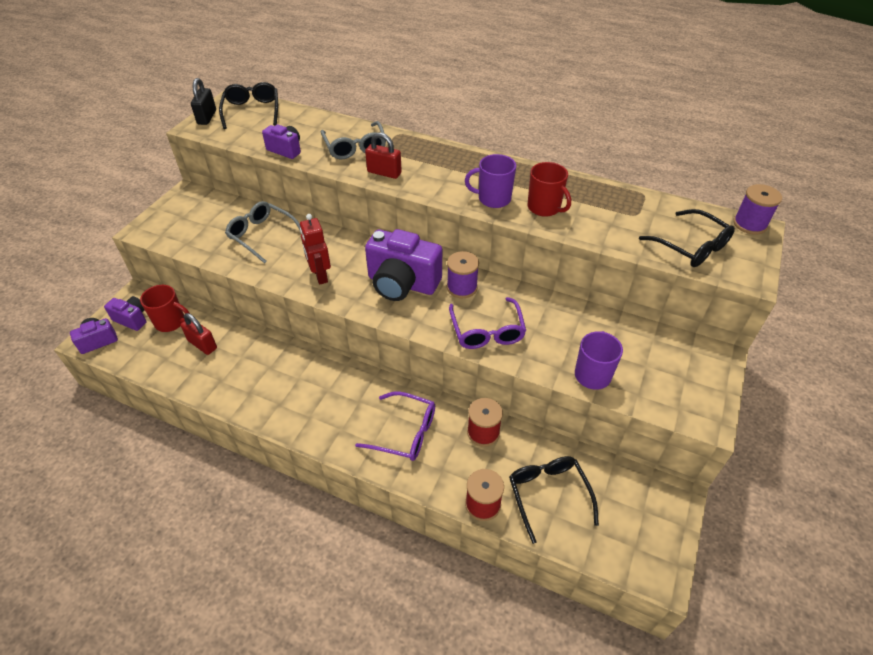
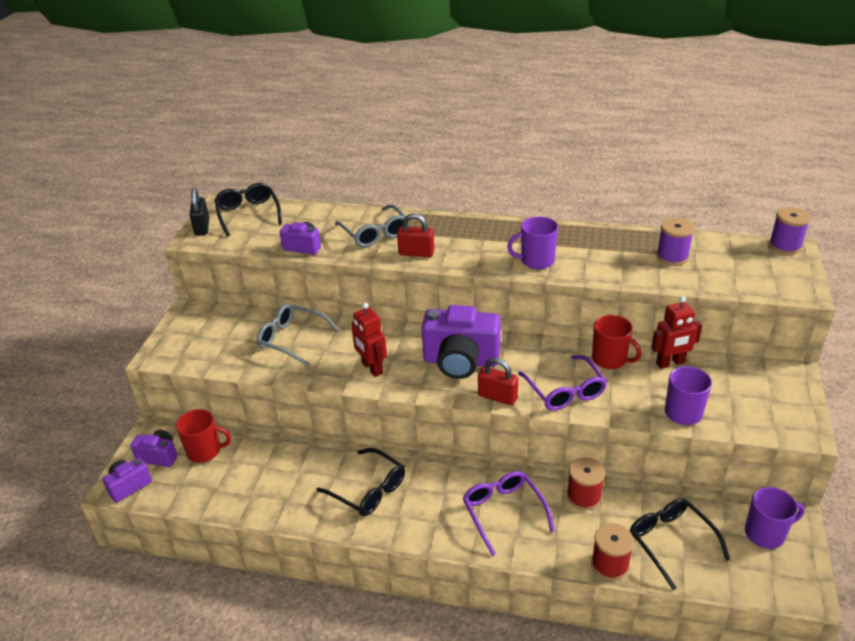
camera: 10 degrees left, 10 degrees down
red padlock [180,313,217,355] -> red padlock moved to [478,358,518,405]
purple glasses [355,391,435,461] -> purple glasses turned 120 degrees counterclockwise [463,471,555,556]
purple spool [447,251,479,298] -> purple spool moved to [656,218,694,266]
red mug [528,162,571,217] -> red mug moved to [592,315,642,369]
black glasses [639,209,735,267] -> black glasses moved to [316,448,405,516]
none -> red robot [651,296,702,369]
none -> purple mug [745,487,805,549]

